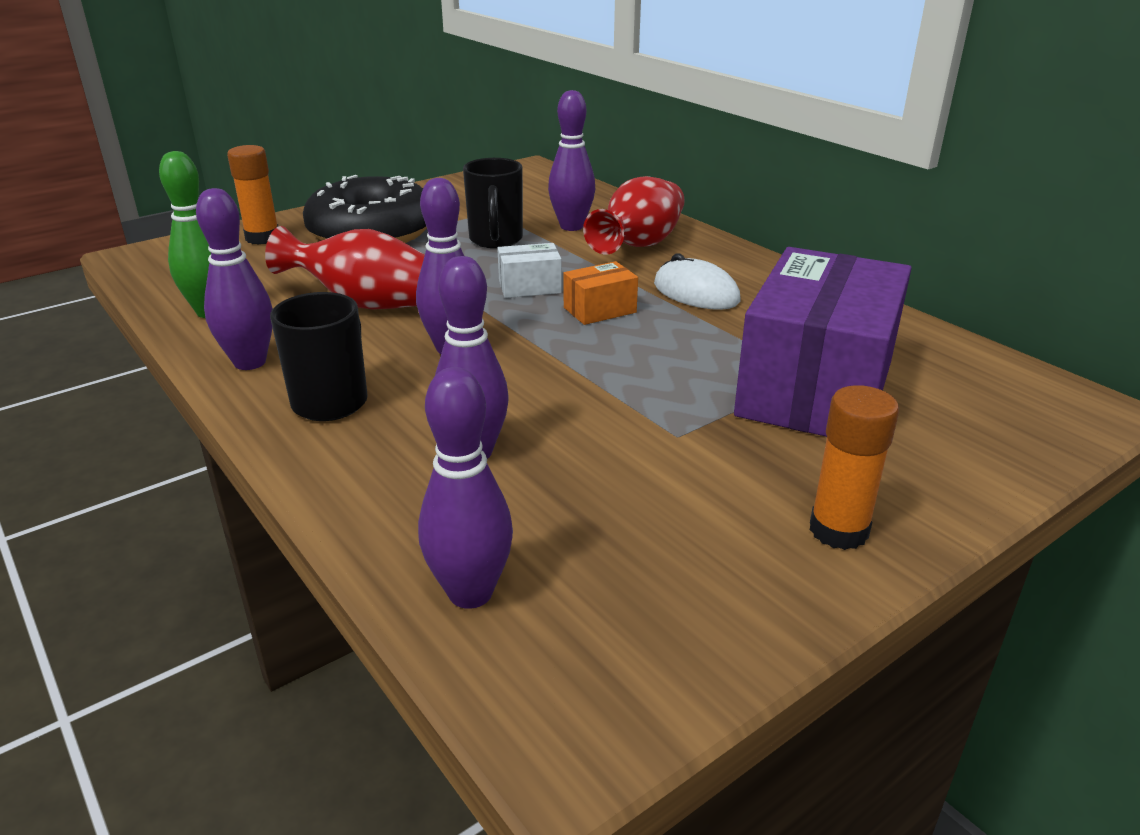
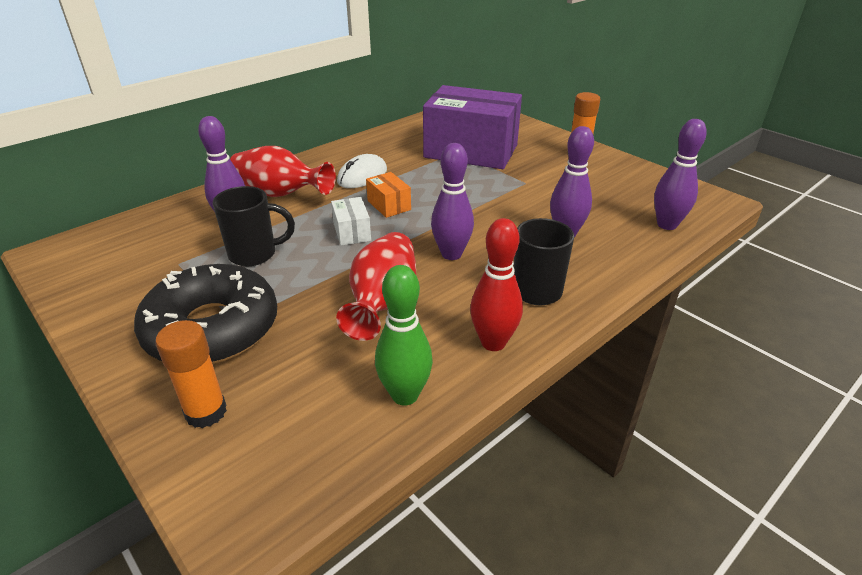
camera: 95 degrees left, 5 degrees up
purple bowling pin [196,188,273,370] -> red bowling pin [470,218,523,351]

